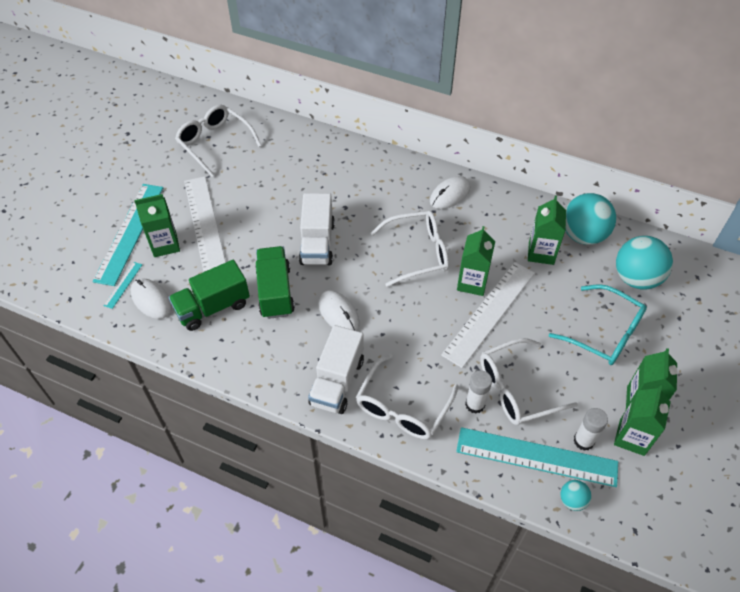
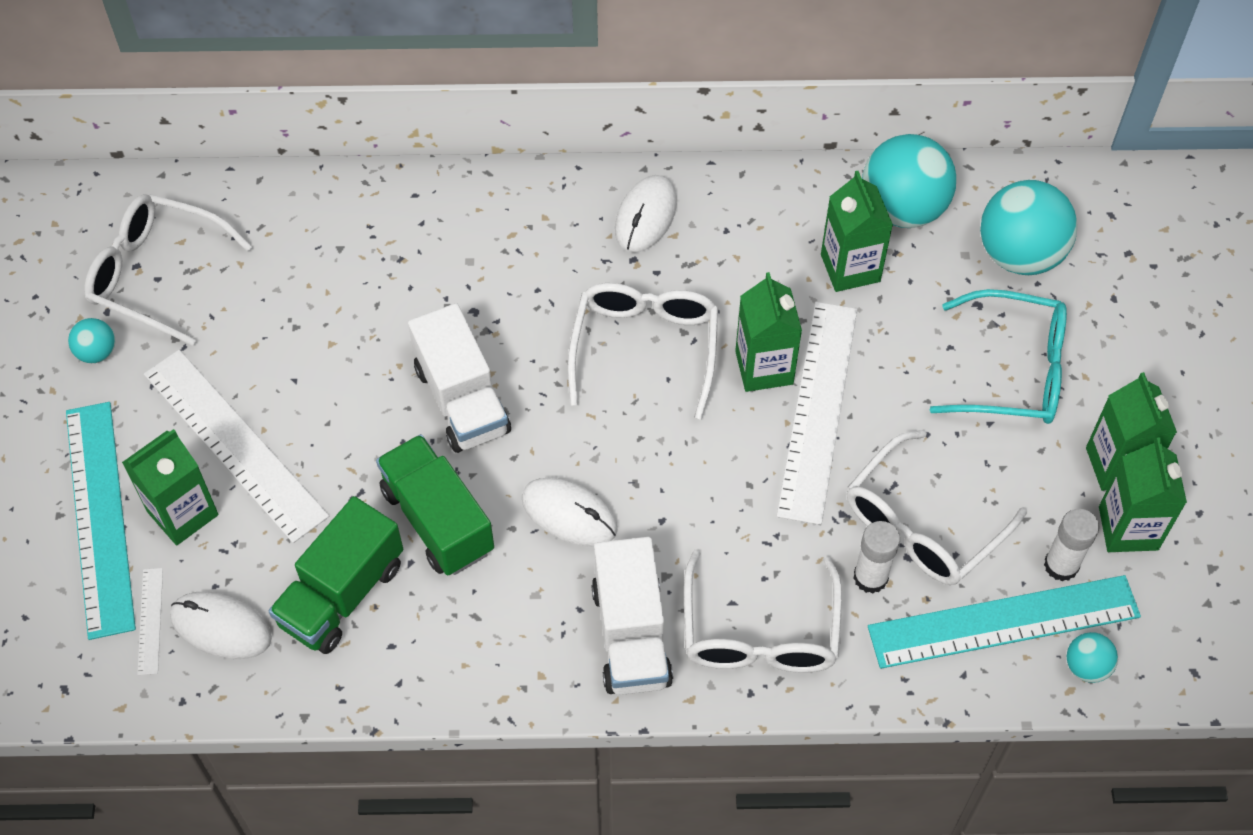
camera: 25 degrees left, 5 degrees up
turquoise ruler [104,262,142,309] -> white ruler [137,568,163,675]
white glasses [370,211,449,287] -> white glasses turned 45 degrees counterclockwise [568,283,718,419]
none -> turquoise ball [68,318,115,363]

